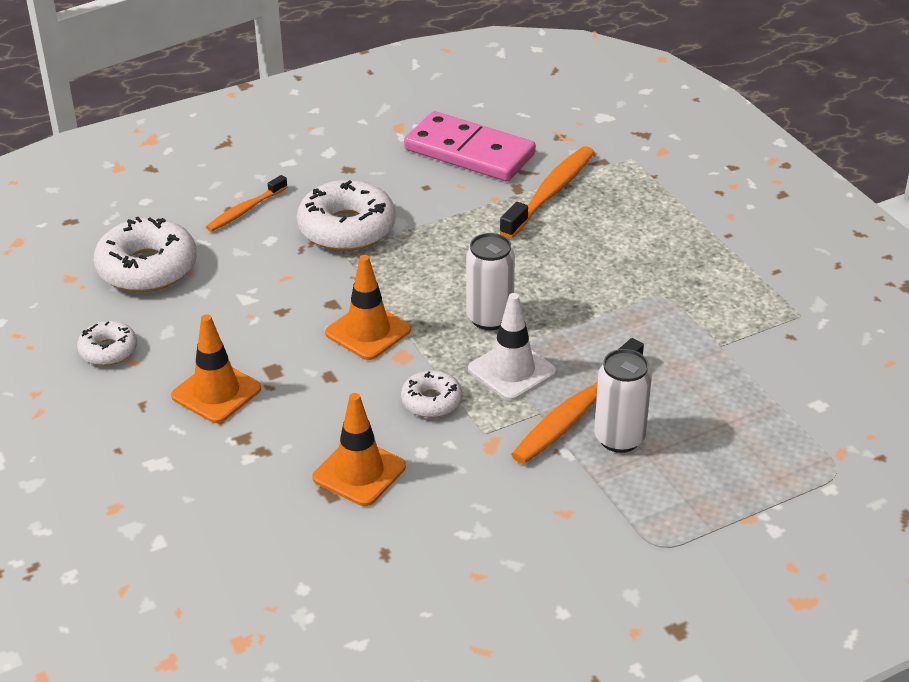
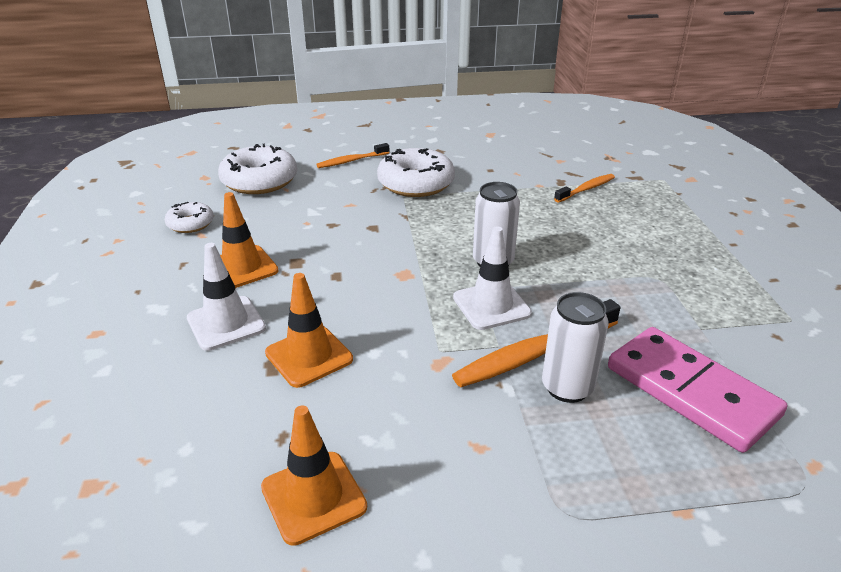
camera: 20 degrees right, 5 degrees down
orange traffic cone [325,255,411,360] -> orange traffic cone moved to [261,406,367,546]
white donut [401,370,462,418] -> none
pink domino [404,111,536,181] -> pink domino moved to [608,327,787,453]
orange toothbrush [500,146,595,239] -> orange toothbrush [554,174,615,202], size x0.60
none -> white traffic cone [187,243,266,351]

